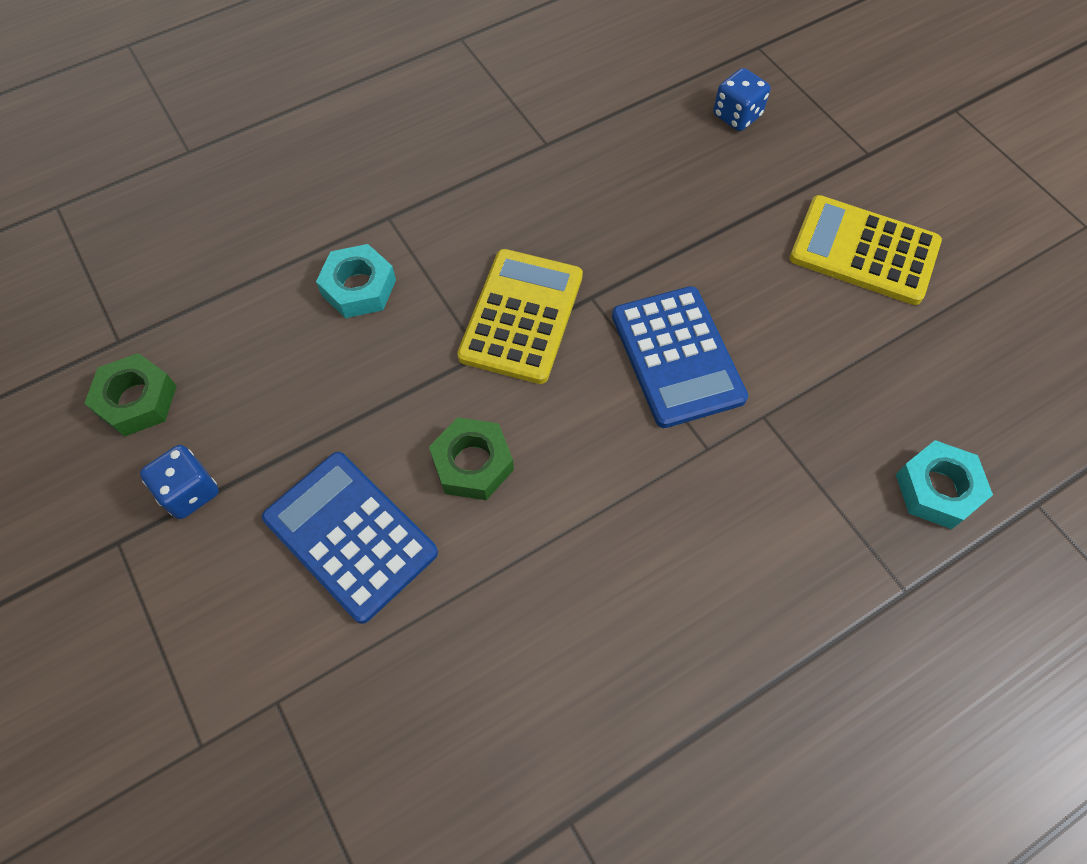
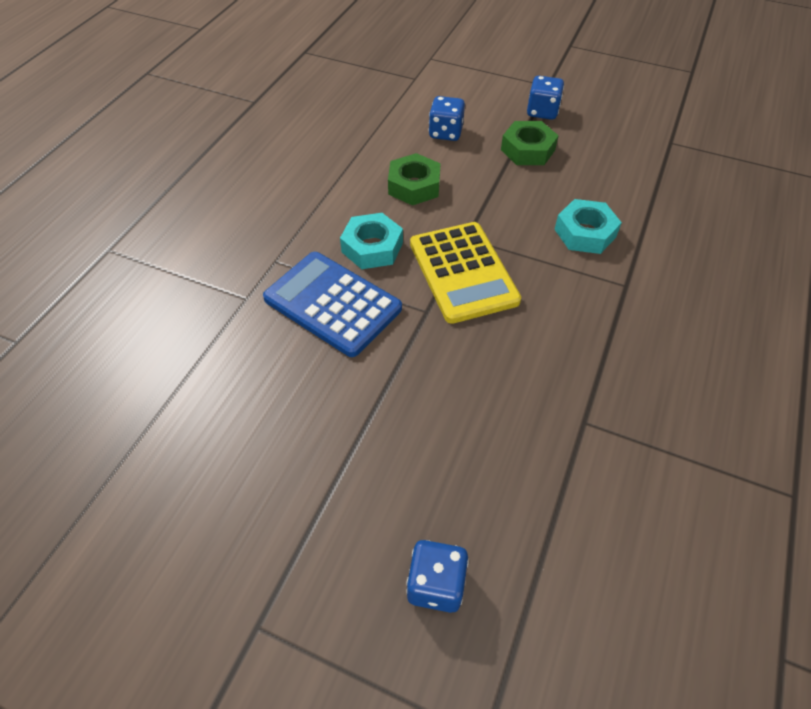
camera: 145 degrees right, 10 degrees down
green nut [84,353,177,437] -> green nut moved to [501,121,559,165]
blue calculator [262,452,438,624] -> blue dice [429,96,465,141]
yellow calculator [790,195,942,305] -> none
turquoise nut [896,440,993,529] -> turquoise nut moved to [340,213,403,269]

